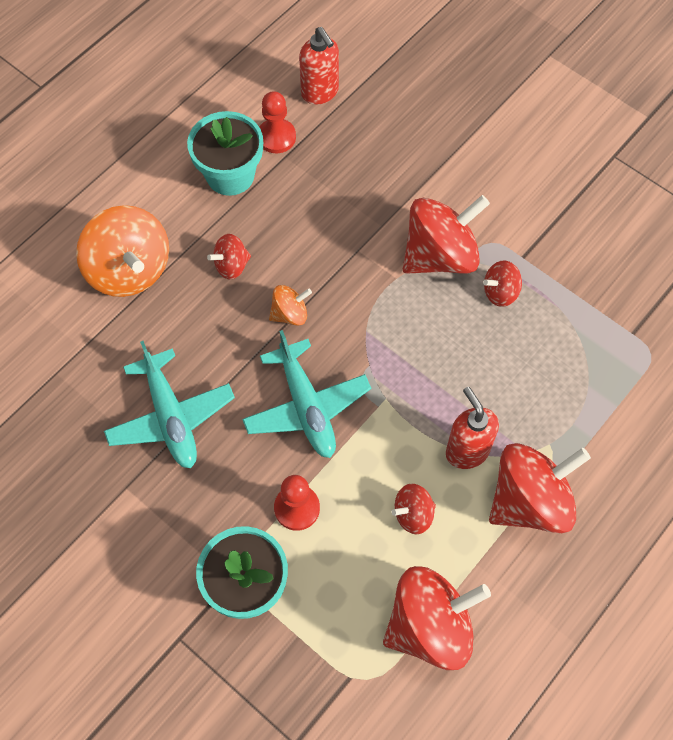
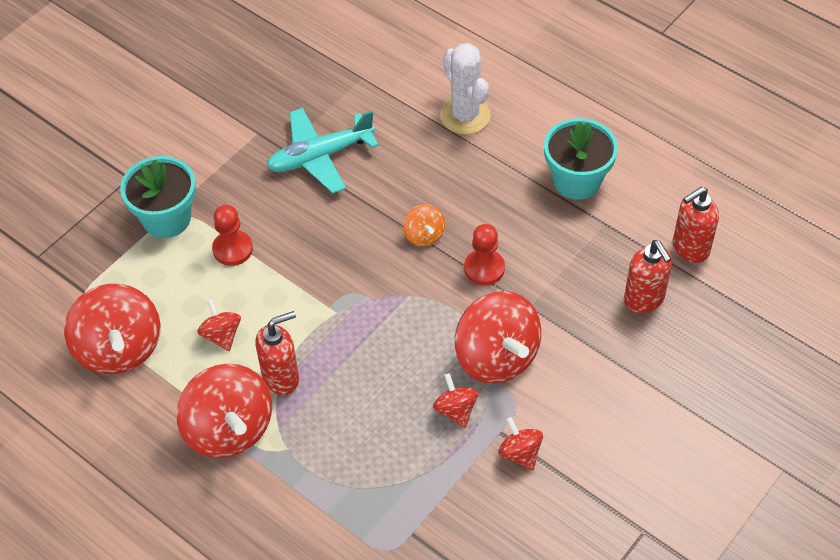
camera: 90 degrees right, 10 degrees down
orange spinning top [76,205,169,297] -> white cactus [440,43,491,134]
red spinning top [207,234,251,280] -> red spinning top moved to [498,417,543,470]
turquoise plane [242,330,371,458] -> none
red pawn [259,91,296,153] -> red pawn moved to [464,224,505,285]
none -> red soap dispenser [624,240,672,313]

